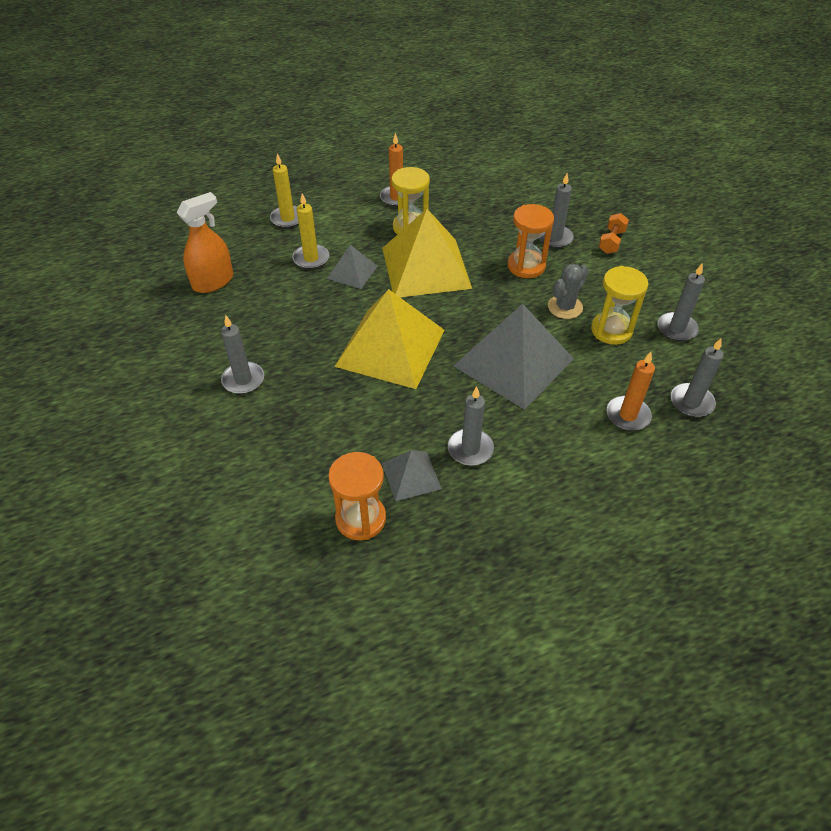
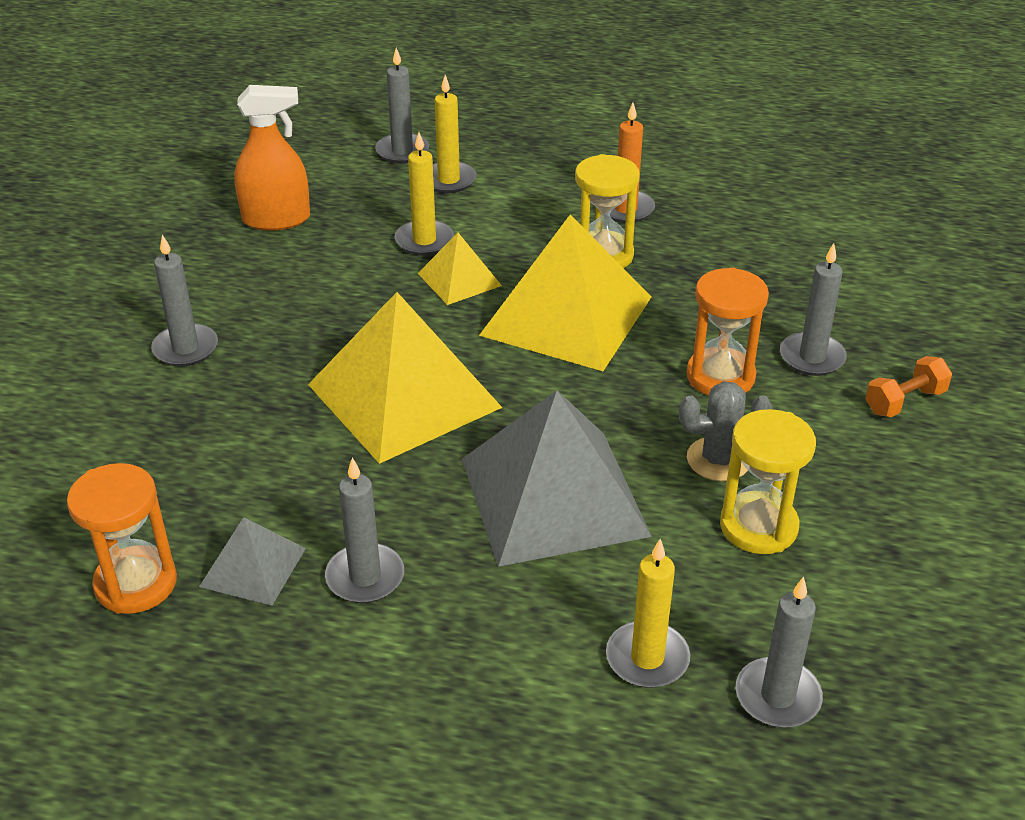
camera: 35 degrees right, 10 degrees down
grey pyramid [327,245,378,289] -> yellow pyramid [418,233,502,305]
orange candle [606,352,655,431] -> yellow candle [606,539,690,688]
grey candle [658,263,705,341] -> grey candle moved to [375,48,429,164]

